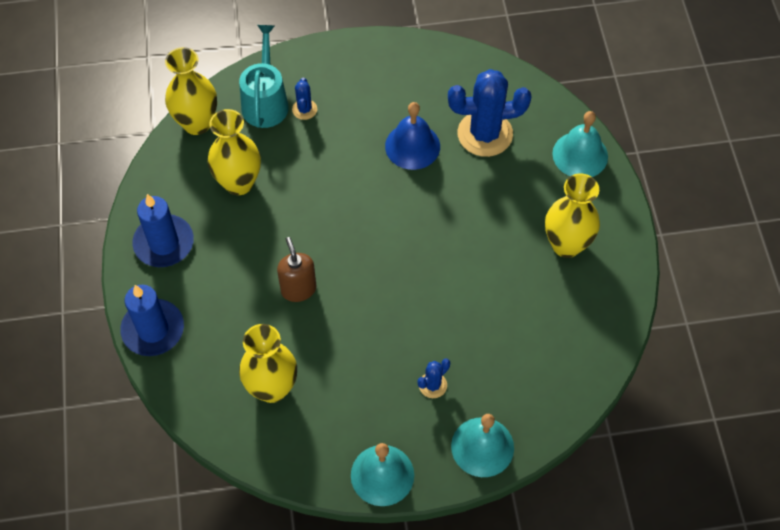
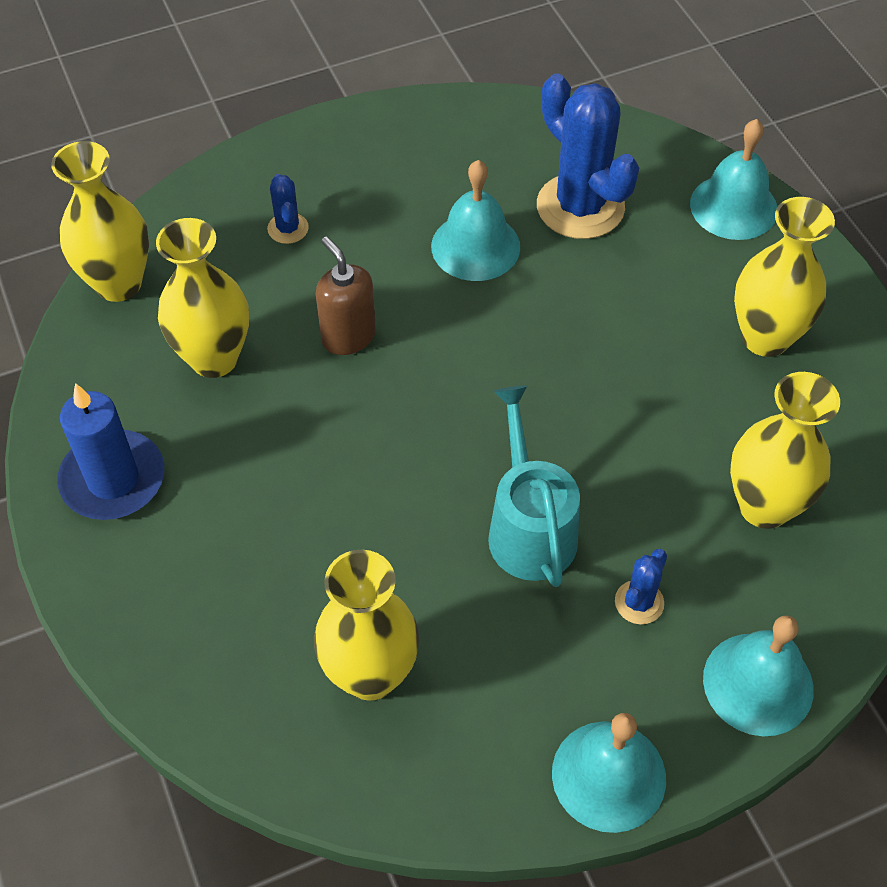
camera: 15 degrees left, 5 degrees down
blue candle [120,285,184,356] -> none
turquoise watering can [239,25,289,128] -> turquoise watering can moved to [488,385,580,587]
brown soap dispenser [277,237,316,302] -> brown soap dispenser moved to [316,237,376,355]
blue bell [385,102,440,170] -> turquoise bell [431,160,520,281]
blue cactus [448,69,532,157] -> blue cactus turned 75 degrees clockwise [537,74,639,239]
none -> yellow vase [730,372,840,529]

